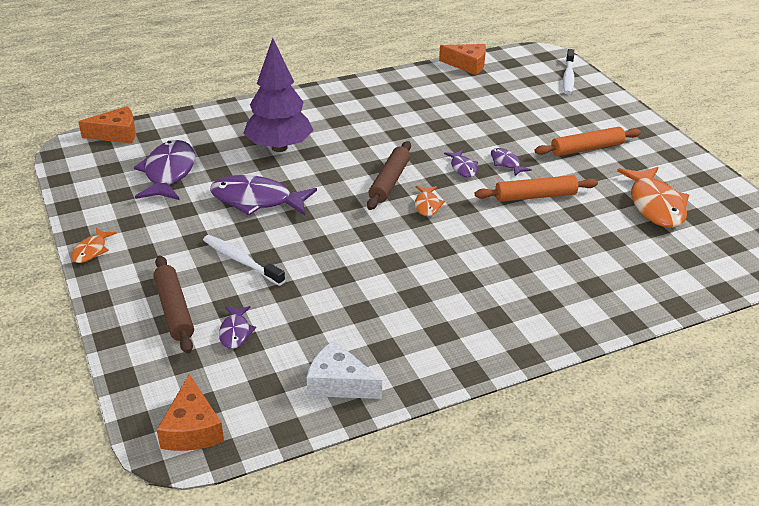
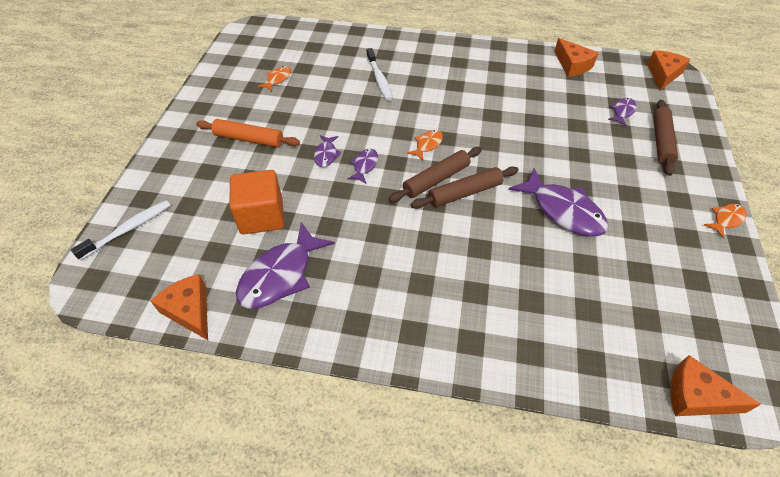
camera: 145 degrees left, 15 degrees up
purple fish [134,140,195,200] -> purple fish moved to [236,222,335,309]
white toothbrush [203,235,285,286] -> white toothbrush moved to [367,48,393,101]
purple tree [243,38,314,152] -> none
white cheese [307,340,382,399] -> orange cheese [554,38,598,77]
orange rolling pin [475,175,598,202] -> none
orange fish [617,167,689,228] -> orange fish [258,66,291,92], size x0.50
none -> orange cube [229,170,284,234]
none -> brown rolling pin [411,166,519,209]

